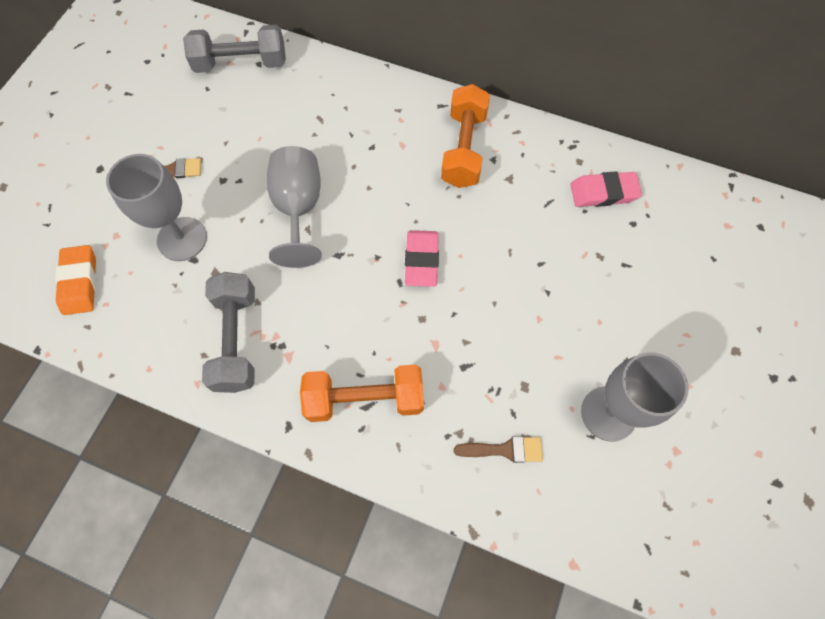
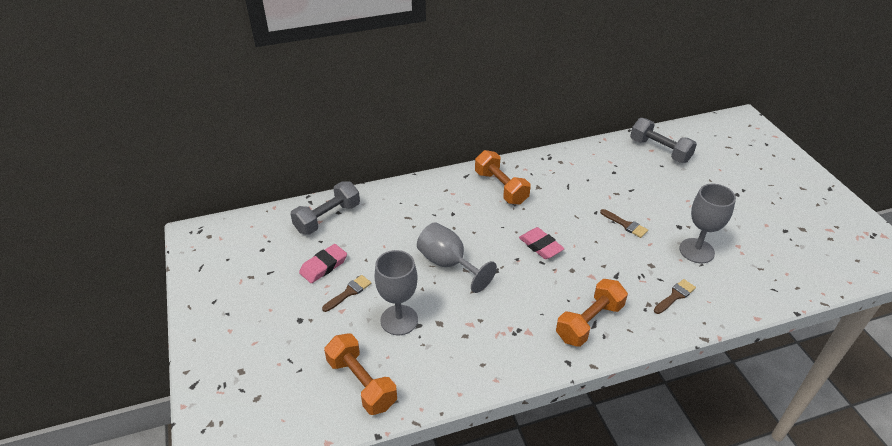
camera: 40 degrees left, 25 degrees down
orange eraser [55,245,97,315] -> orange dumbbell [324,334,397,415]
grey dumbbell [202,272,255,393] -> grey dumbbell moved to [630,118,697,163]
pink eraser [570,171,642,207] -> pink eraser moved to [299,244,347,283]
none -> brown brush [600,209,648,238]

